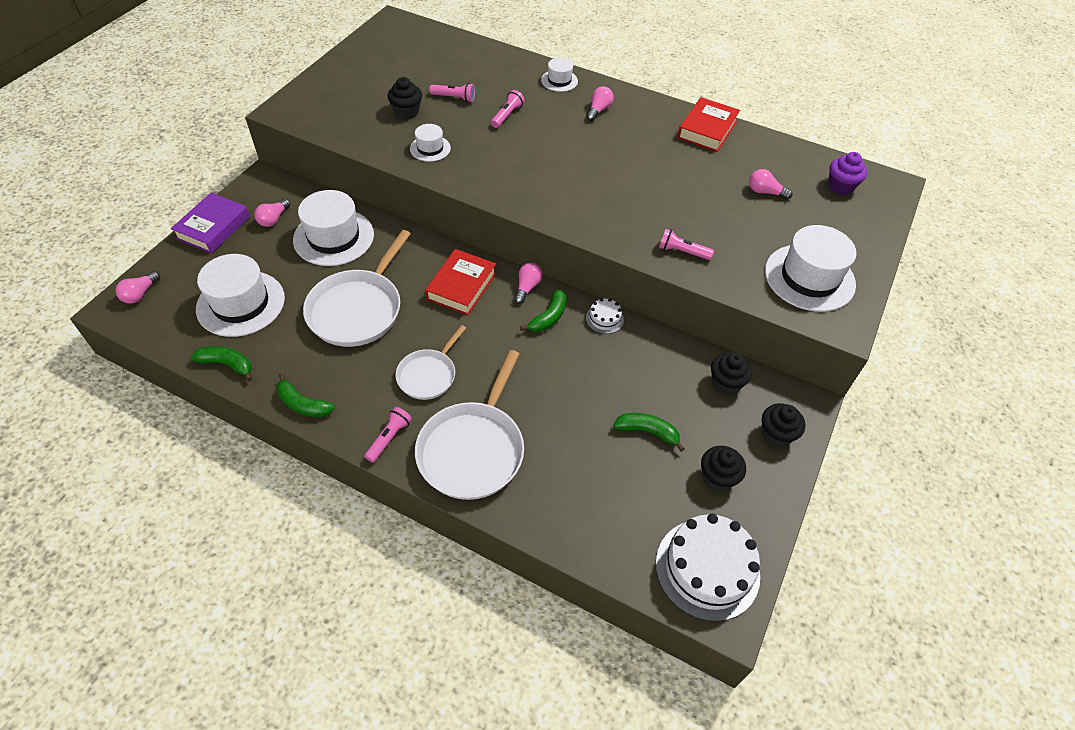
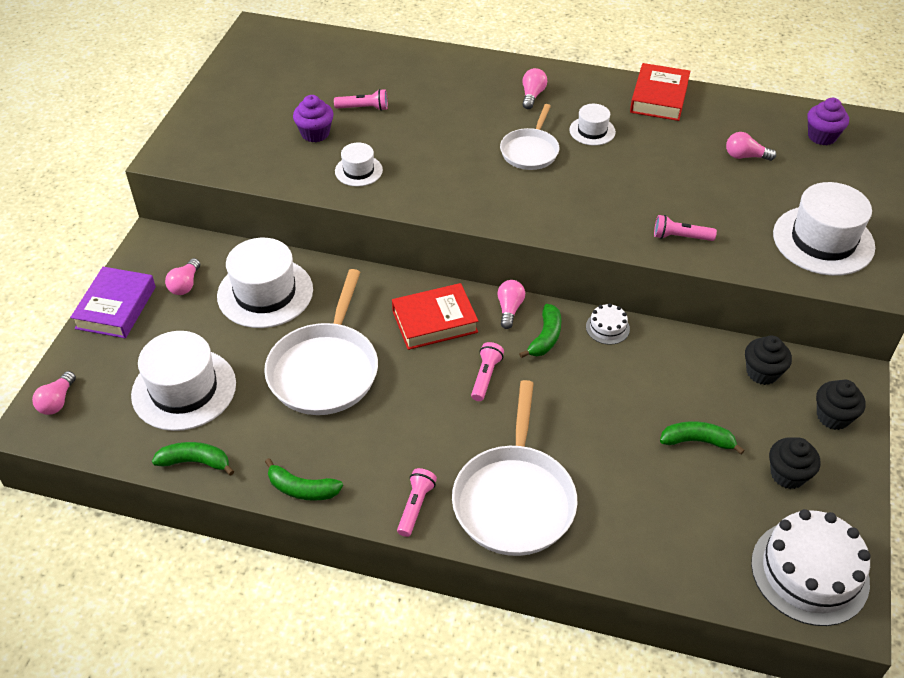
camera: 10 degrees left, 5 degrees down
black cupcake [388,77,422,120] -> purple cupcake [293,95,334,142]
white pan [396,325,466,400] -> white pan moved to [500,104,559,170]
red book [425,249,496,315] -> red book turned 60 degrees clockwise [392,283,478,350]
pink flashlight [491,90,524,128] -> pink flashlight moved to [471,342,504,401]
white hat [541,58,578,92] -> white hat moved to [569,104,616,145]

